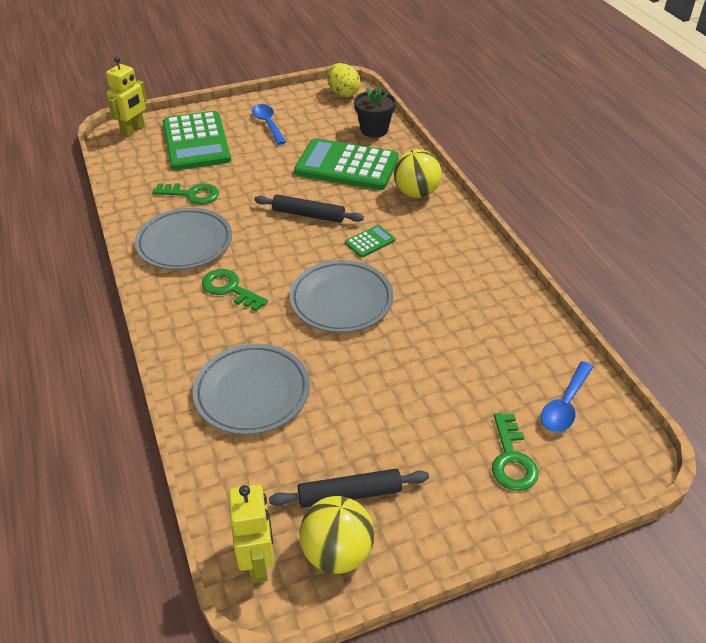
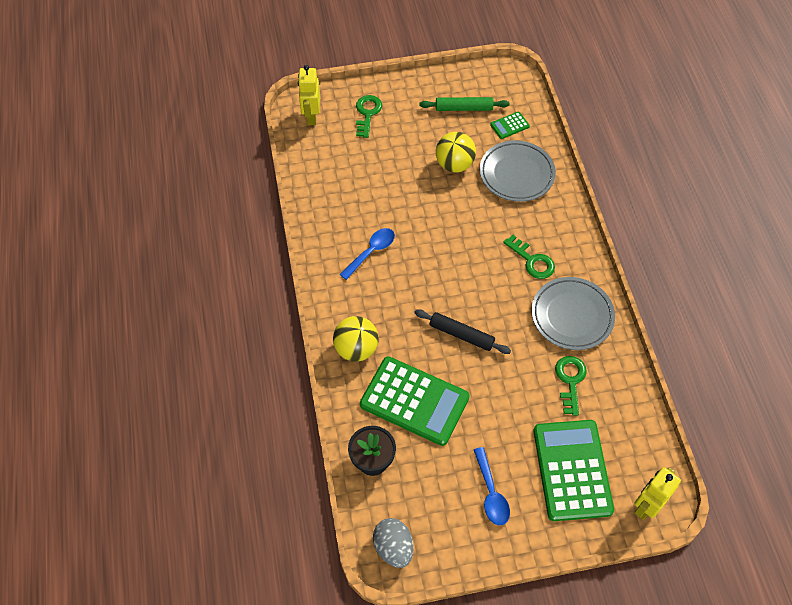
camera: 170 degrees left, 15 degrees up
green key [152,183,219,204] -> green key turned 75 degrees clockwise [555,356,587,415]
yellow robot [229,484,274,583] -> yellow robot moved to [298,65,320,125]
black rolling pin [269,469,429,508] -> green rolling pin [420,97,510,111]
grey plate [289,260,393,333] -> none
yellow ball [299,496,374,574] -> yellow ball moved to [436,132,476,173]
yellow egg [327,63,361,97] -> grey egg [373,518,414,568]
green calculator [345,225,395,258] -> green calculator moved to [490,112,530,139]
blue spoon [541,361,593,432] -> blue spoon moved to [340,228,395,280]

